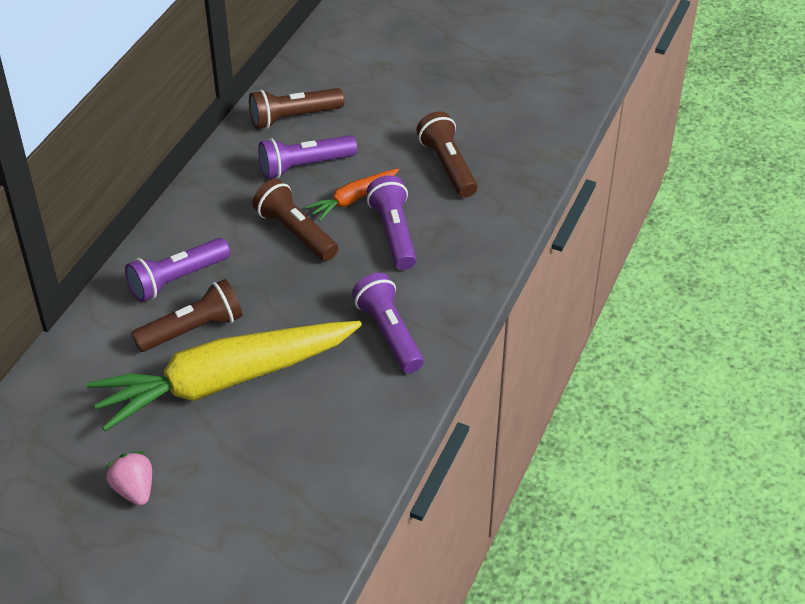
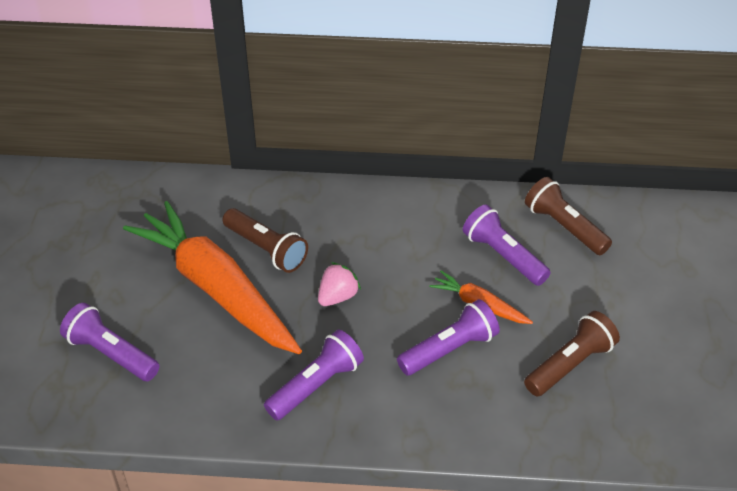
camera: 70 degrees right, 0 degrees up
yellow carrot [86,321,362,431] -> orange carrot [123,201,302,354]
pink strawberry [105,451,152,506] -> pink strawberry moved to [318,262,361,306]
purple flashlight [125,238,230,302] -> purple flashlight moved to [60,303,159,381]
brown flashlight [252,179,338,261] -> none

